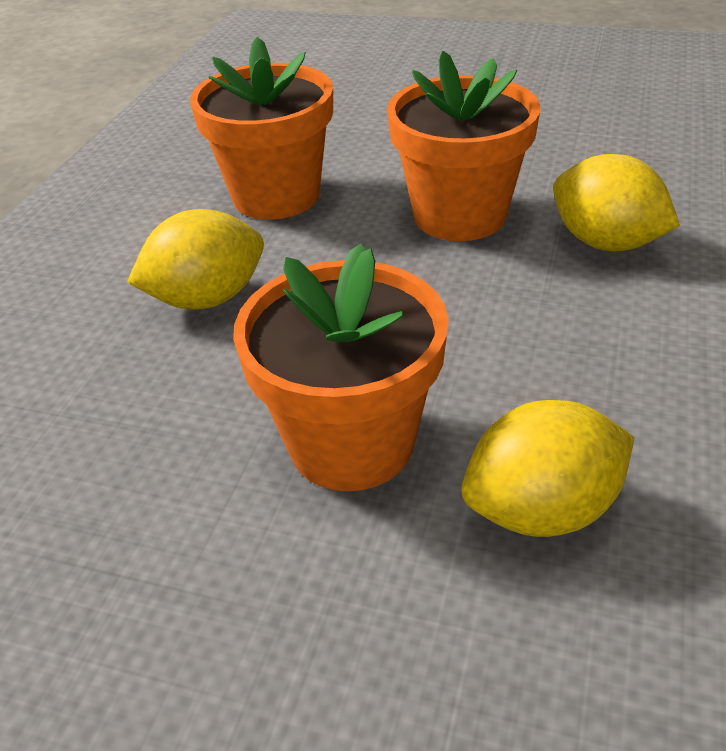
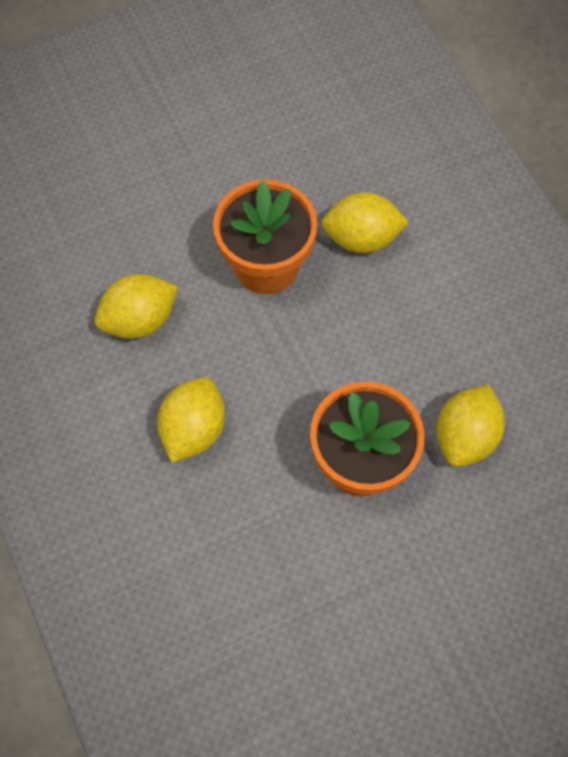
camera: 45 degrees left, 25 degrees up
orange flower pot [190,37,333,220] -> yellow lemon [95,274,178,339]

